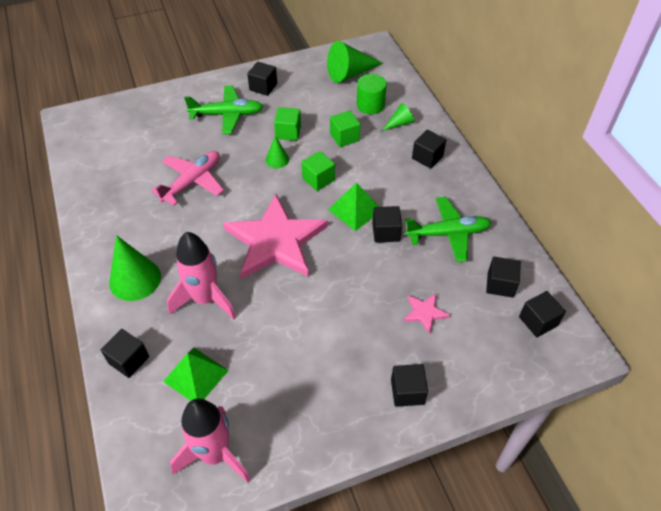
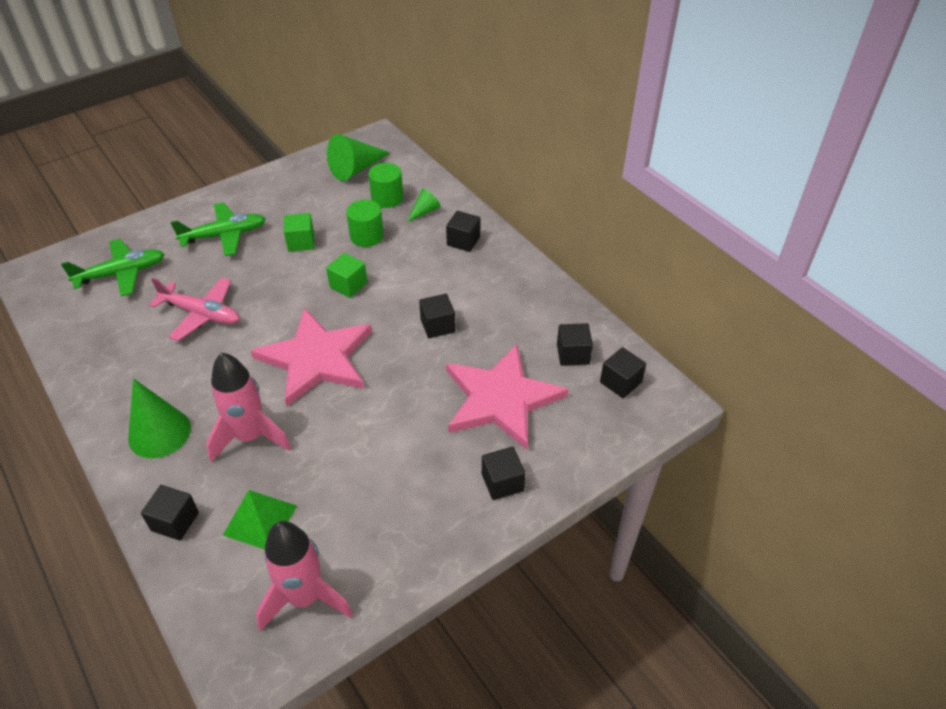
camera: 15 degrees left, 5 degrees down
pink plane [151,151,224,206] -> pink plane turned 90 degrees clockwise [149,277,240,341]
black cube [247,62,277,96] -> none
green cone [266,136,289,169] -> none
green pyramid [328,182,379,231] -> none
green cube [330,110,360,147] -> green cylinder [346,200,384,247]
pink star [403,293,450,334] -> pink star [446,344,568,450], size x2.43
green plane [405,197,491,262] -> green plane moved to [61,239,164,296]

